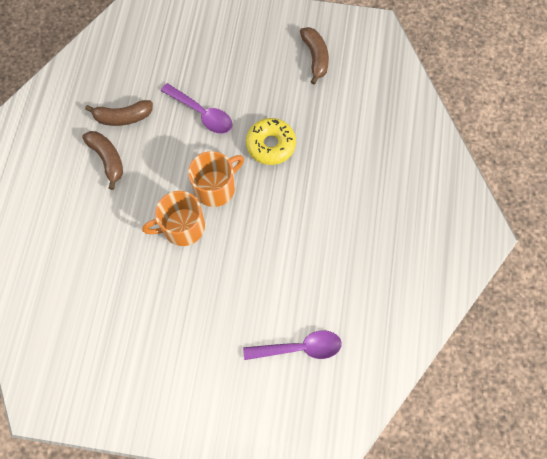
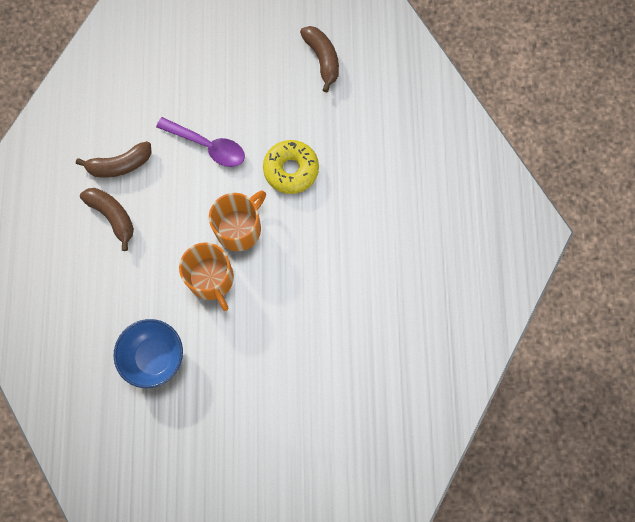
camera: 10 degrees left, 5 degrees up
orange mug [142,191,205,246] -> orange mug turned 90 degrees counterclockwise [179,242,234,311]
purple spoon [243,331,342,360] -> none
none -> blue bowl [114,319,183,388]

